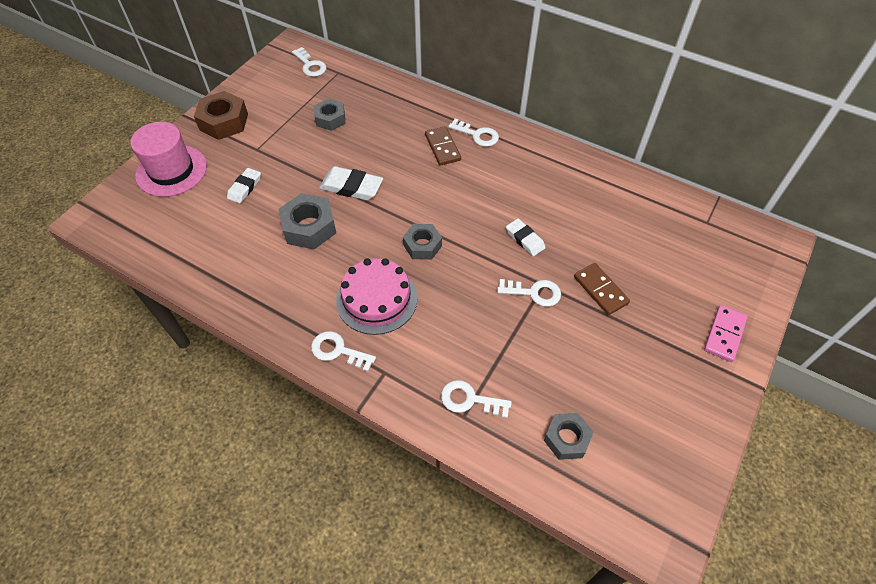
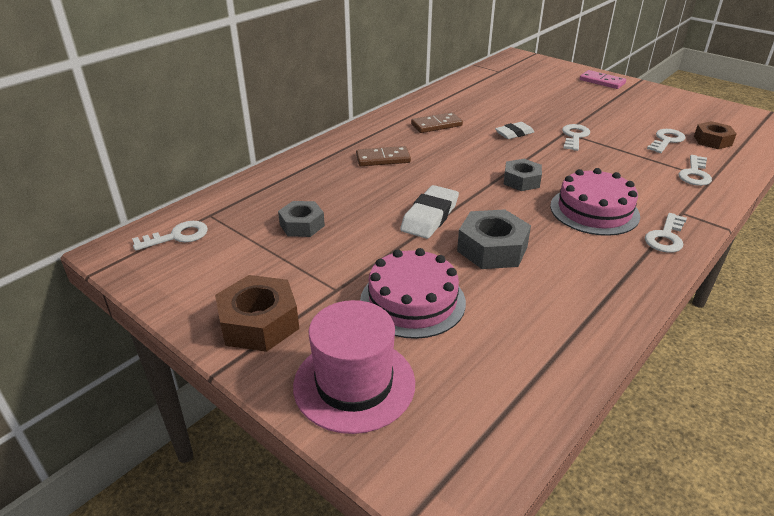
camera: 80 degrees left, 20 degrees down
white eraser [227,168,261,203] -> pink cake [360,248,466,339]
white key [448,118,499,147] -> white key moved to [647,129,685,153]
grey nut [544,413,594,460] -> brown nut [694,121,737,149]
brown domino [574,263,630,315] -> brown domino moved to [411,112,463,133]

